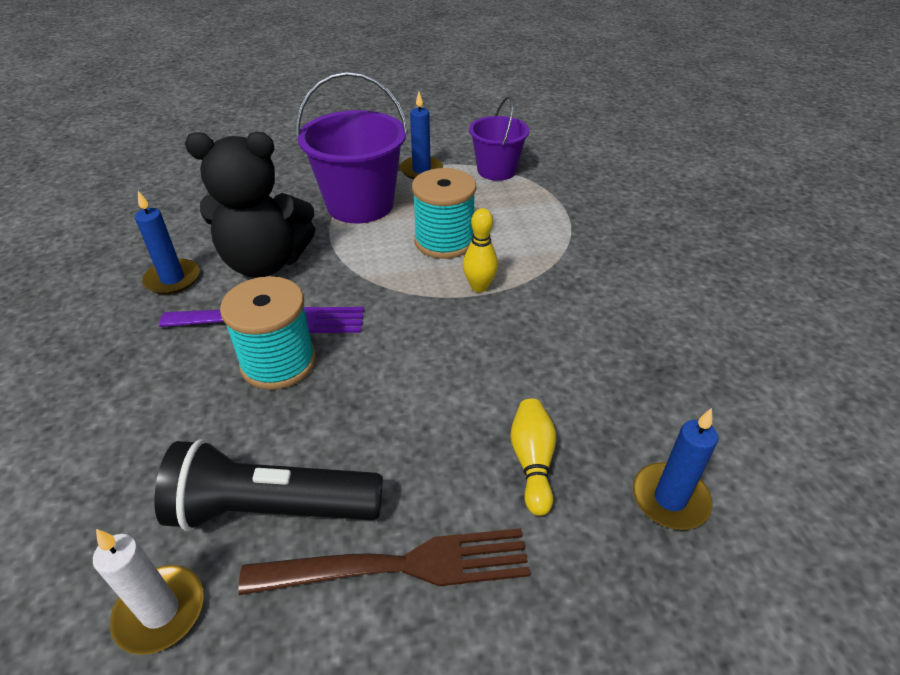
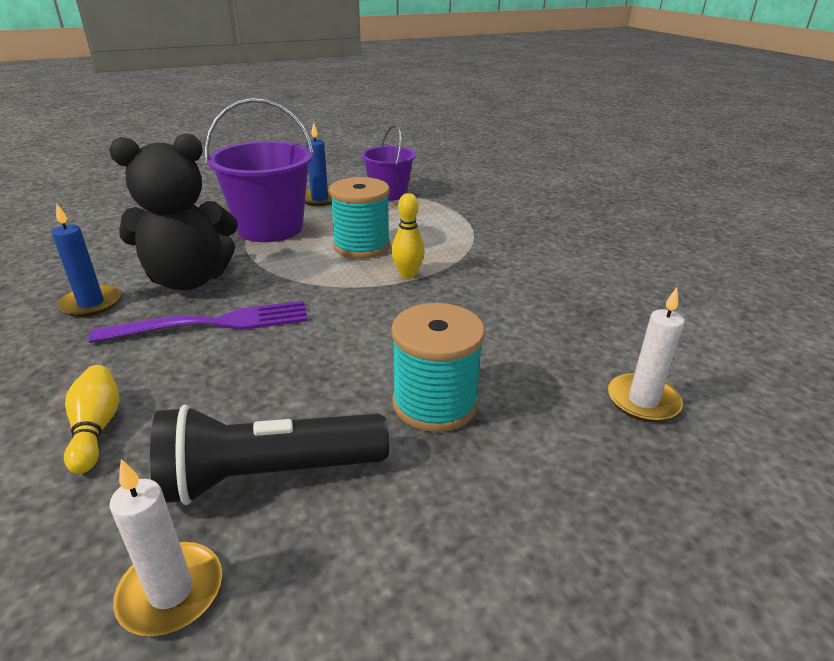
camera: 15 degrees left, 10 degrees down
turquoise spool [220,276,316,390] -> turquoise spool moved to [391,303,485,432]
brown fork [238,528,530,595] -> none
yellow bowling pin [510,399,556,516] -> yellow bowling pin moved to [64,365,120,474]
blue candle [633,408,718,530] -> white candle [608,287,685,422]

